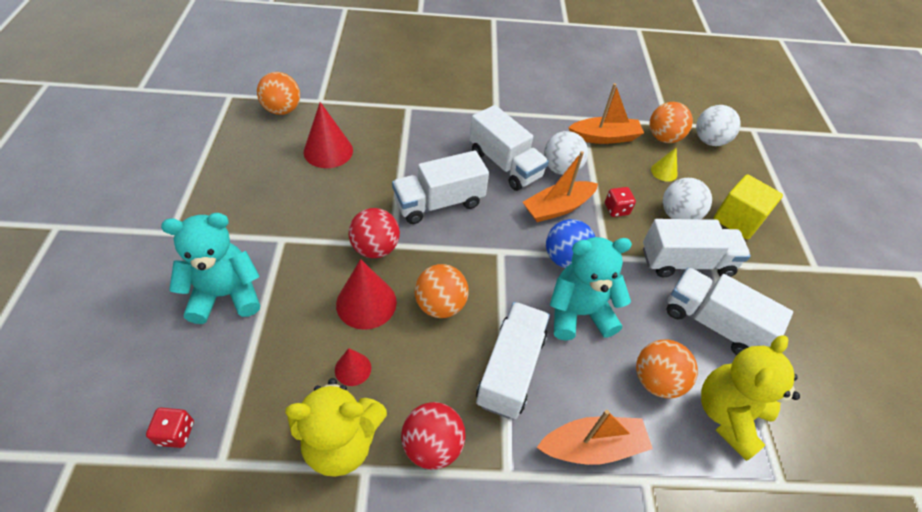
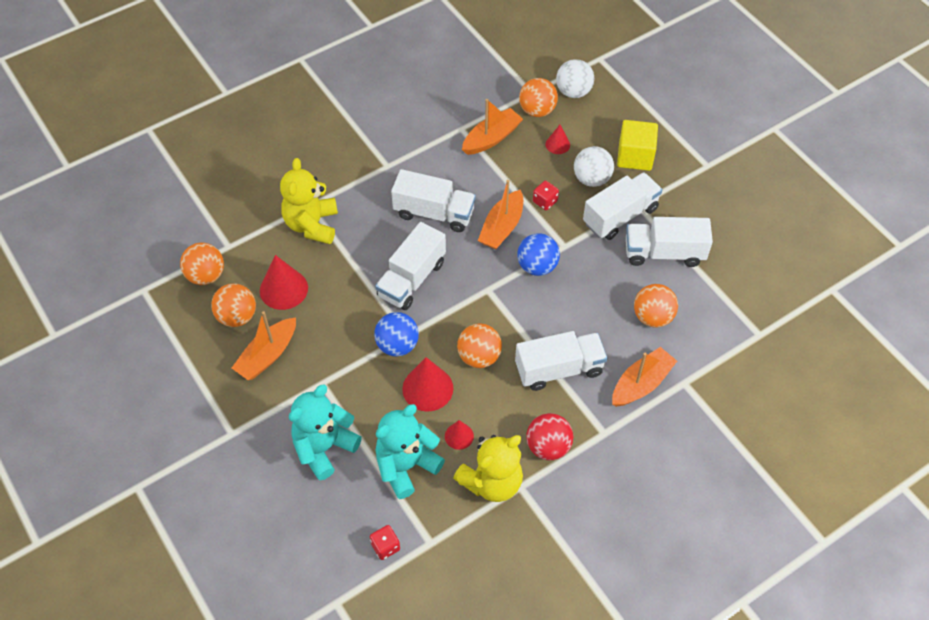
camera: 30 degrees left, 5 degrees up
red ball [349,208,400,258] -> blue ball [374,312,419,357]
white truck [476,302,550,419] -> white truck turned 90 degrees clockwise [515,331,607,391]
white ball [544,131,588,175] -> none
turquoise teddy bear [550,237,632,341] -> turquoise teddy bear moved to [375,404,445,499]
yellow cone [651,147,677,182] -> red cone [546,125,570,154]
yellow teddy bear [701,335,800,461] -> yellow teddy bear moved to [280,158,338,244]
none -> orange ball [211,283,256,327]
none -> orange boat [232,311,296,380]

